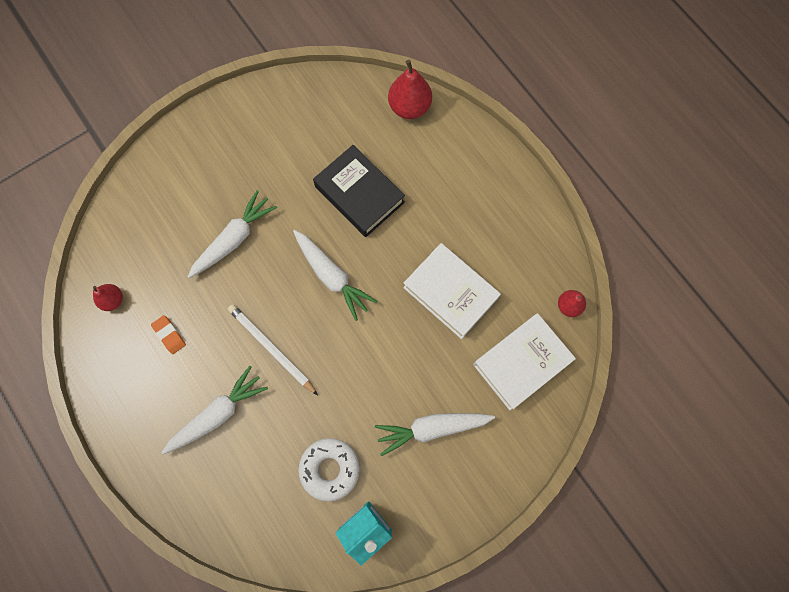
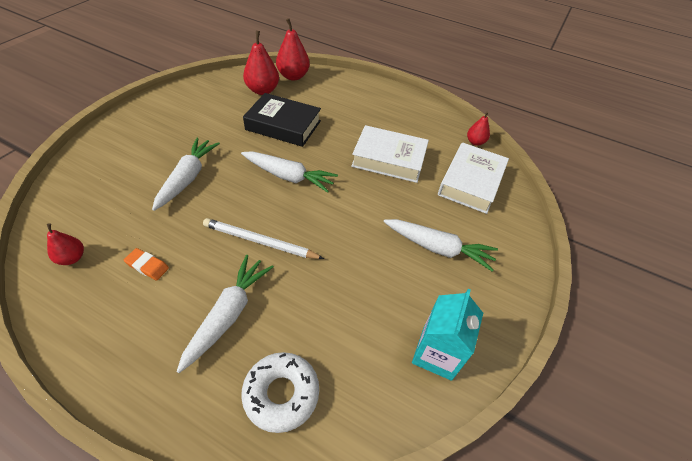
camera: 30 degrees left, 25 degrees down
white donut [298,438,360,502] -> white donut moved to [241,352,319,433]
white carrot [375,413,495,456] -> white carrot turned 120 degrees counterclockwise [383,219,498,272]
none -> red pear [243,31,279,95]

